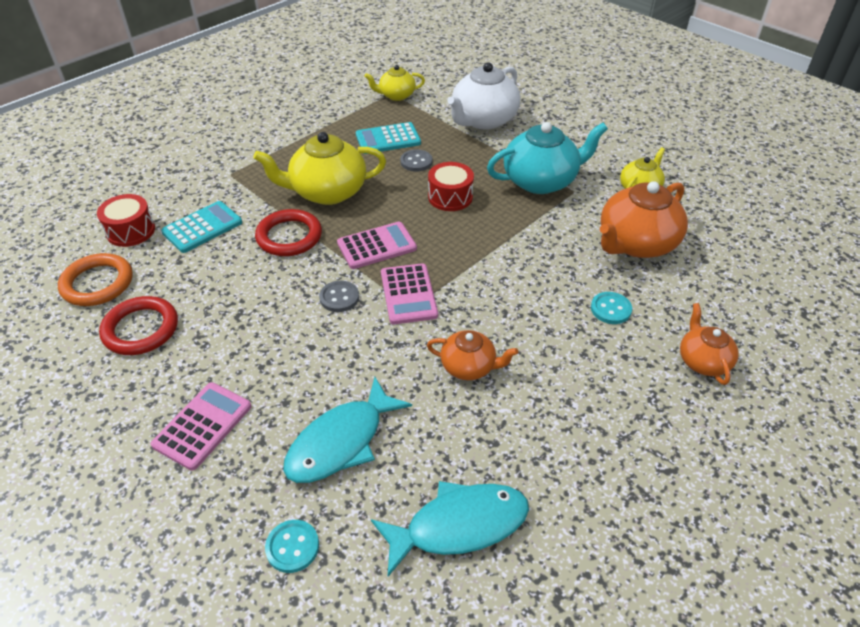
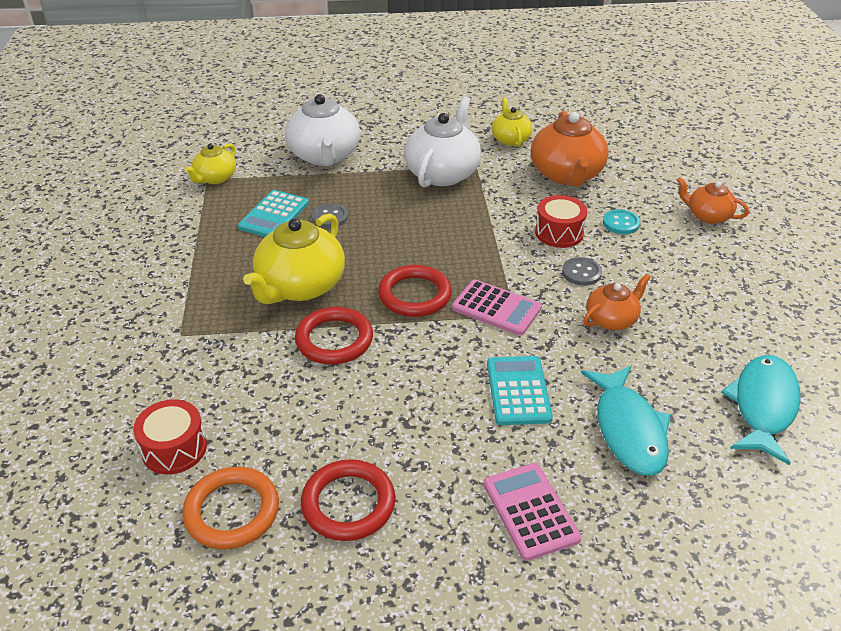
camera: 50 degrees left, 5 degrees down
turquoise calculator [161,201,242,253] -> turquoise calculator moved to [487,356,553,425]
turquoise button [265,520,319,573] -> none
grey button [319,281,359,312] -> grey button moved to [562,257,602,286]
pink calculator [337,222,417,269] -> red ring [378,265,452,317]
red drum [428,162,474,211] -> red drum moved to [535,195,587,248]
turquoise teapot [487,122,608,194] -> white teapot [404,96,481,188]

